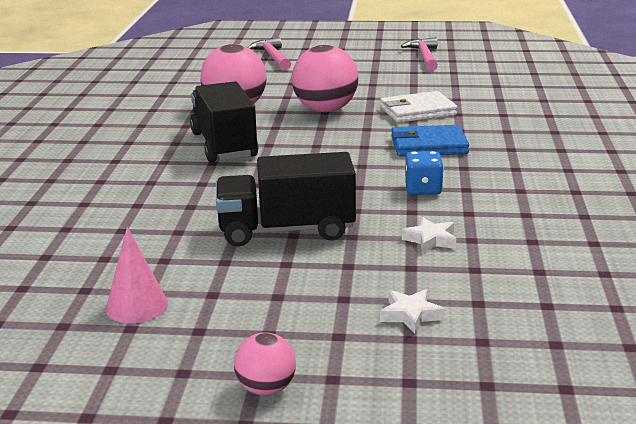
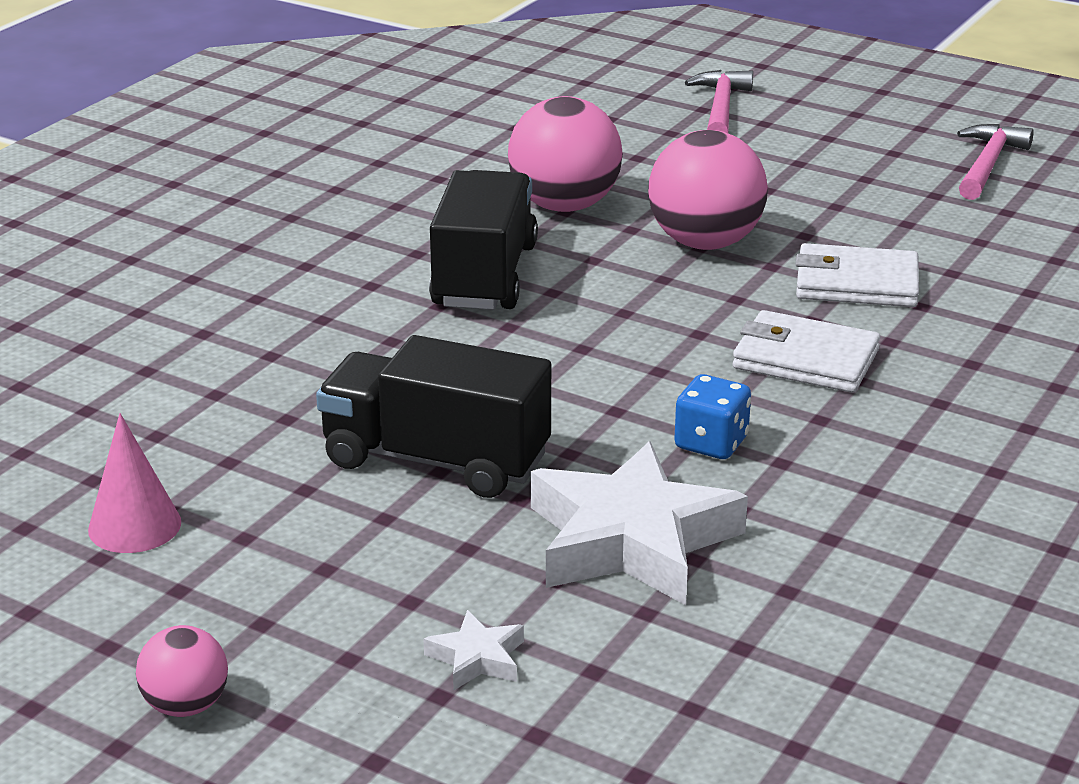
camera: 25 degrees right, 5 degrees up
blue wallet [391,125,469,156] -> white wallet [733,310,880,393]
white star [402,217,456,253] -> white star [531,441,748,605], size x2.35

